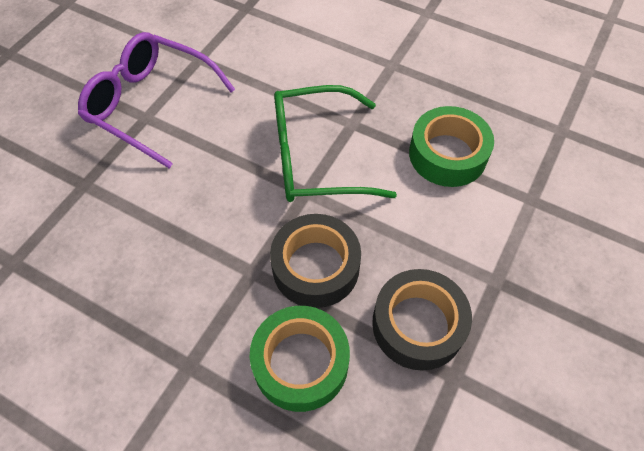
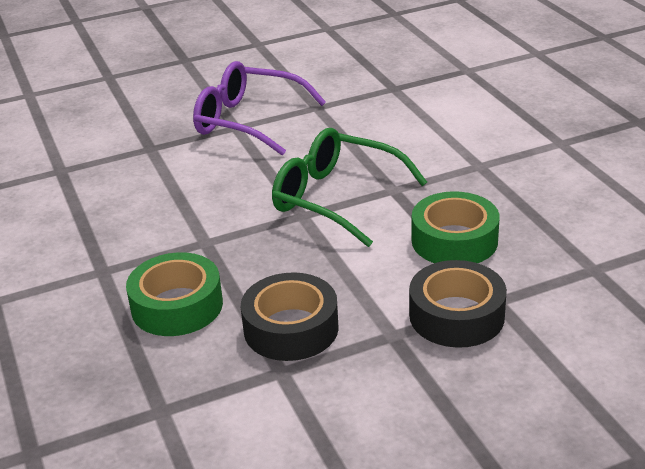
camera: 40 degrees right, 25 degrees down
purple glasses [78,32,235,168] -> purple glasses turned 45 degrees counterclockwise [193,61,326,155]
black tape [270,214,361,308] -> black tape moved to [409,260,507,348]

